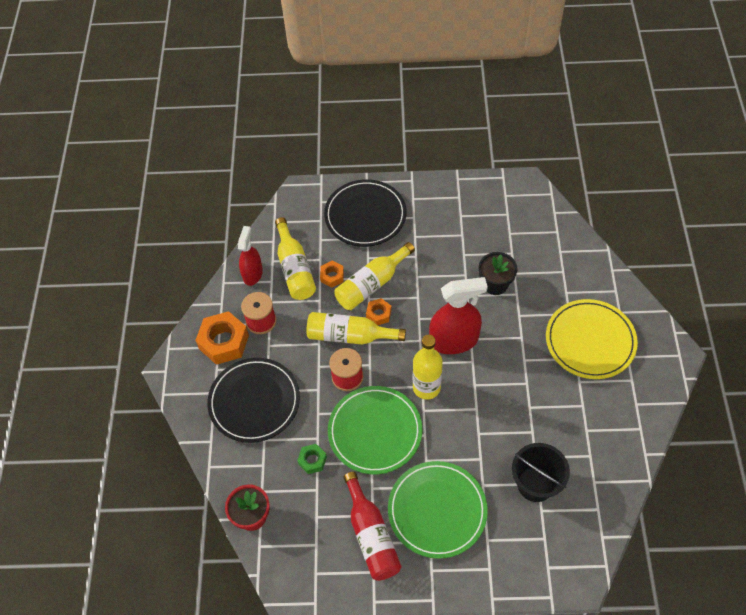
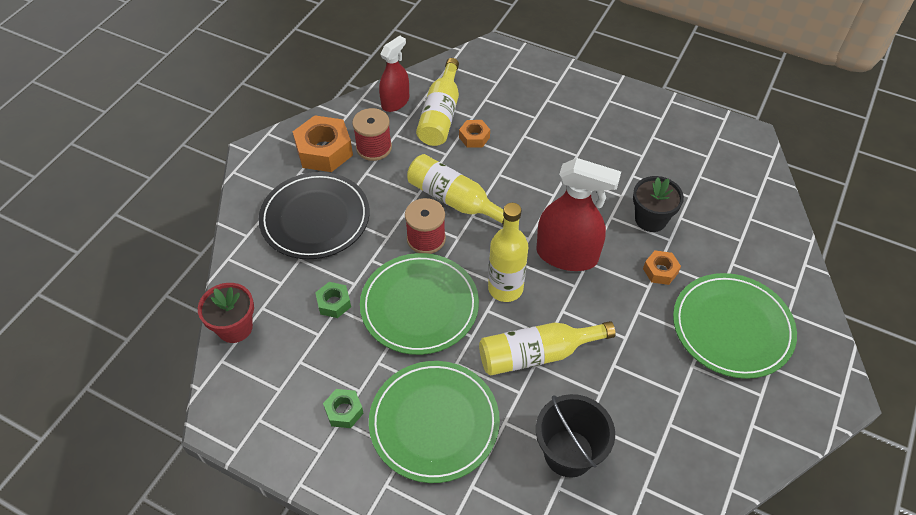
camera: 25 degrees right, 5 degrees down
black plate [324,179,407,247] -> none
yellow bottle [334,242,415,310] -> yellow bottle moved to [479,321,616,376]
red bottle [344,472,401,581] -> green nut [323,389,364,428]
orange nut [366,298,392,325] -> orange nut moved to [643,250,681,285]
yellow plate [546,299,638,379] -> green plate [673,273,797,379]

